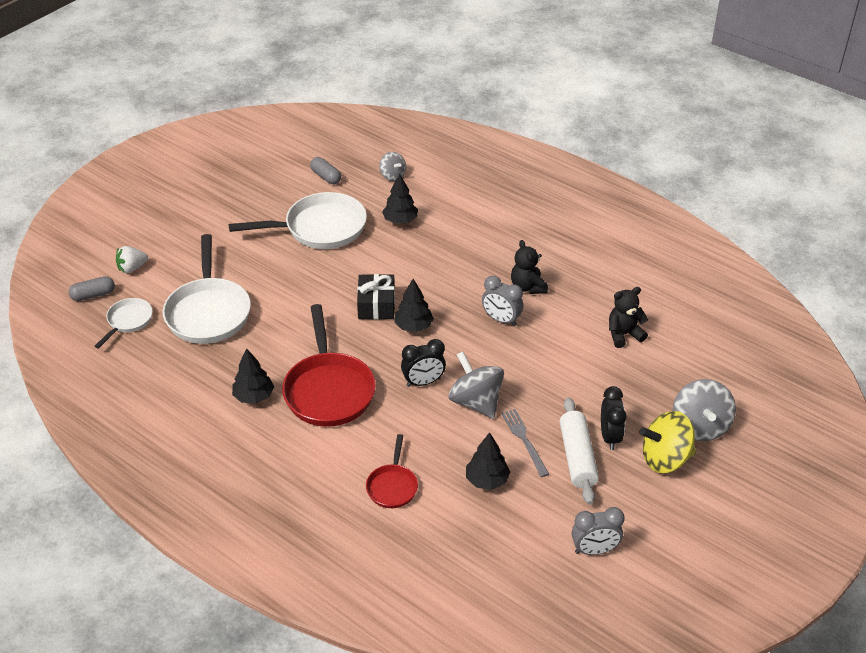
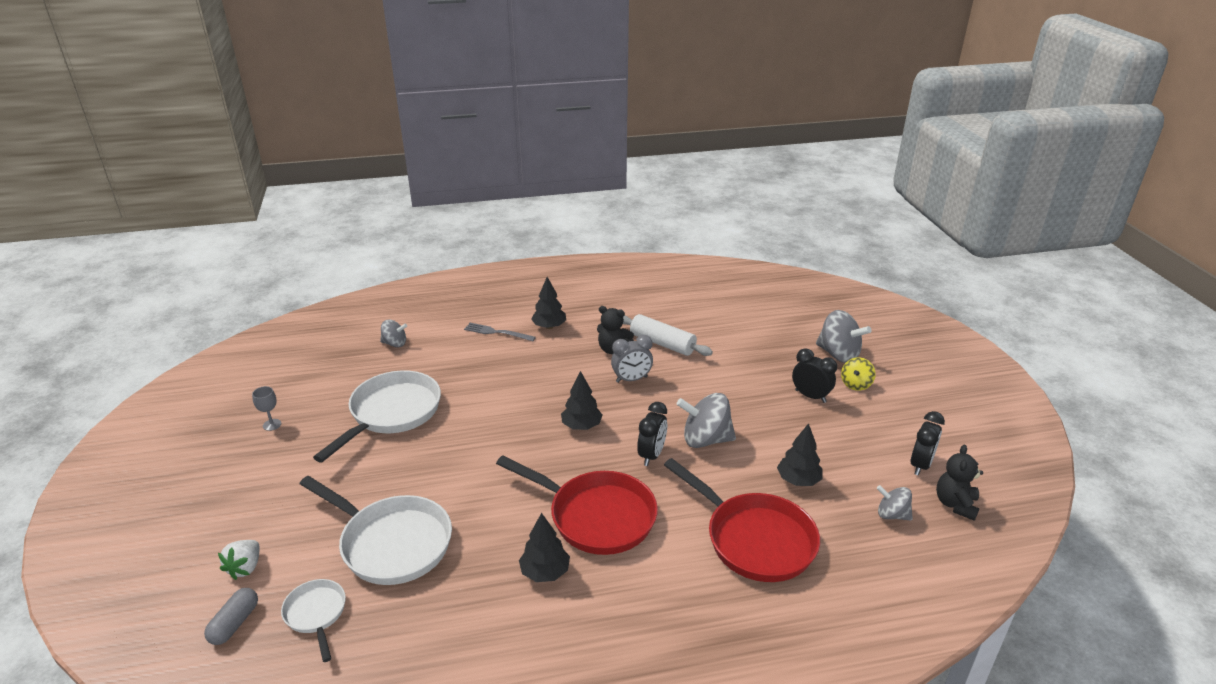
camera: 50 degrees left, 10 degrees down
grey capsule [310,157,341,184] -> none
black gift [357,274,395,319] -> none
red pan [366,434,418,508] -> red pan [664,458,820,582], size x1.91
black tree [382,173,418,224] -> black tree moved to [531,277,566,329]
grey fork [501,409,549,477] -> grey fork moved to [464,323,536,341]
white rolling pin [560,397,599,505] -> white rolling pin moved to [623,314,713,356]
grey clock [572,507,625,555] -> black clock [911,411,945,476]
black teddy bear [609,287,648,348] -> black teddy bear moved to [936,445,983,521]
yellow spinning top [639,411,696,473] -> yellow spinning top [841,357,876,391], size x0.58
none -> grey goblet [252,386,281,431]
none -> grey spinning top [877,485,913,521]

